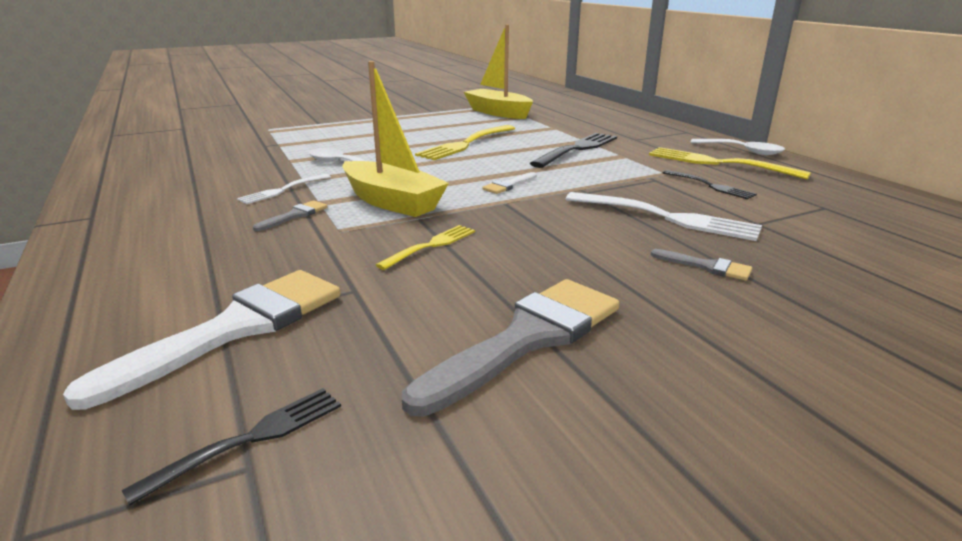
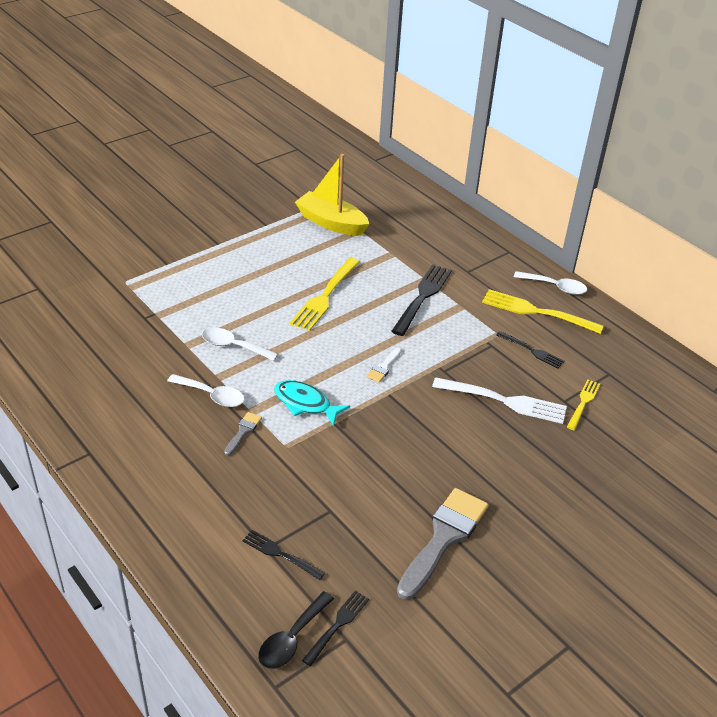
camera: 15 degrees left, 15 degrees up
white brush [63,270,341,410] -> black fork [242,530,325,580]
white fork [237,174,331,204] -> white spoon [167,374,244,407]
yellow boat [342,61,449,217] -> turquoise fish [274,380,350,426]
yellow fork [376,225,475,270] -> yellow fork moved to [567,379,600,430]
grey brush [651,249,752,281] -> none
none -> black spoon [258,591,334,669]

